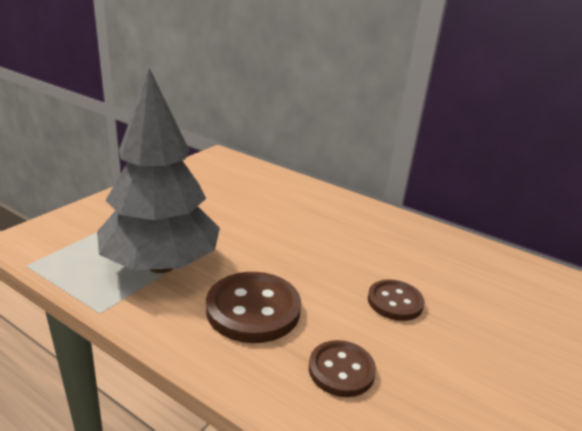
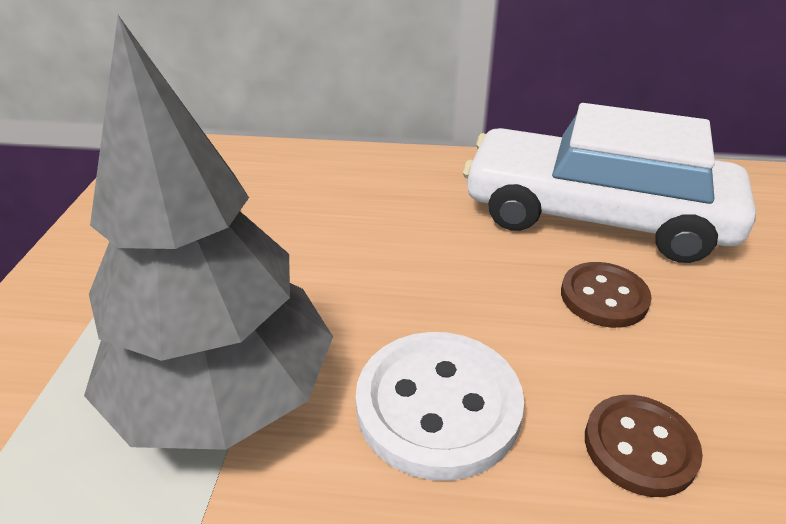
camera: 25 degrees left, 10 degrees up
brown button [206,272,301,343] -> white button [355,332,524,481]
none -> white car [463,103,756,263]

